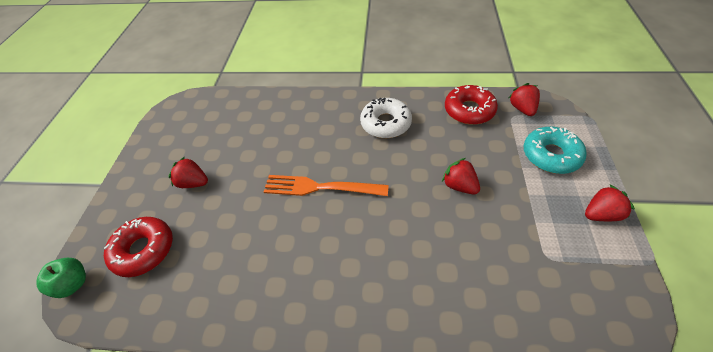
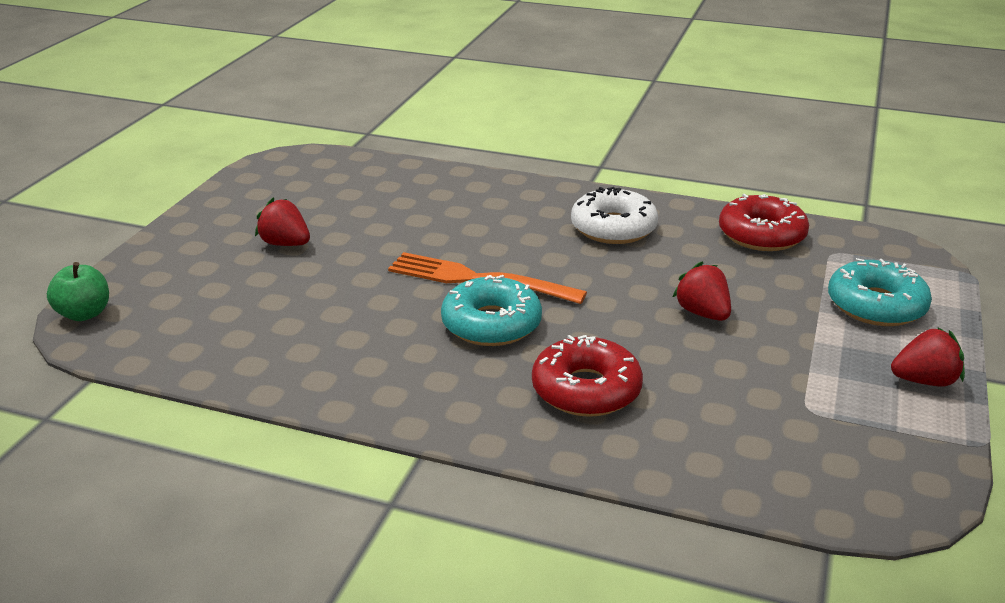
camera: 10 degrees right, 20 degrees down
red donut [104,217,173,277] -> red donut moved to [532,335,643,417]
red strawberry [509,83,540,116] -> none
none -> turquoise donut [441,275,542,346]

